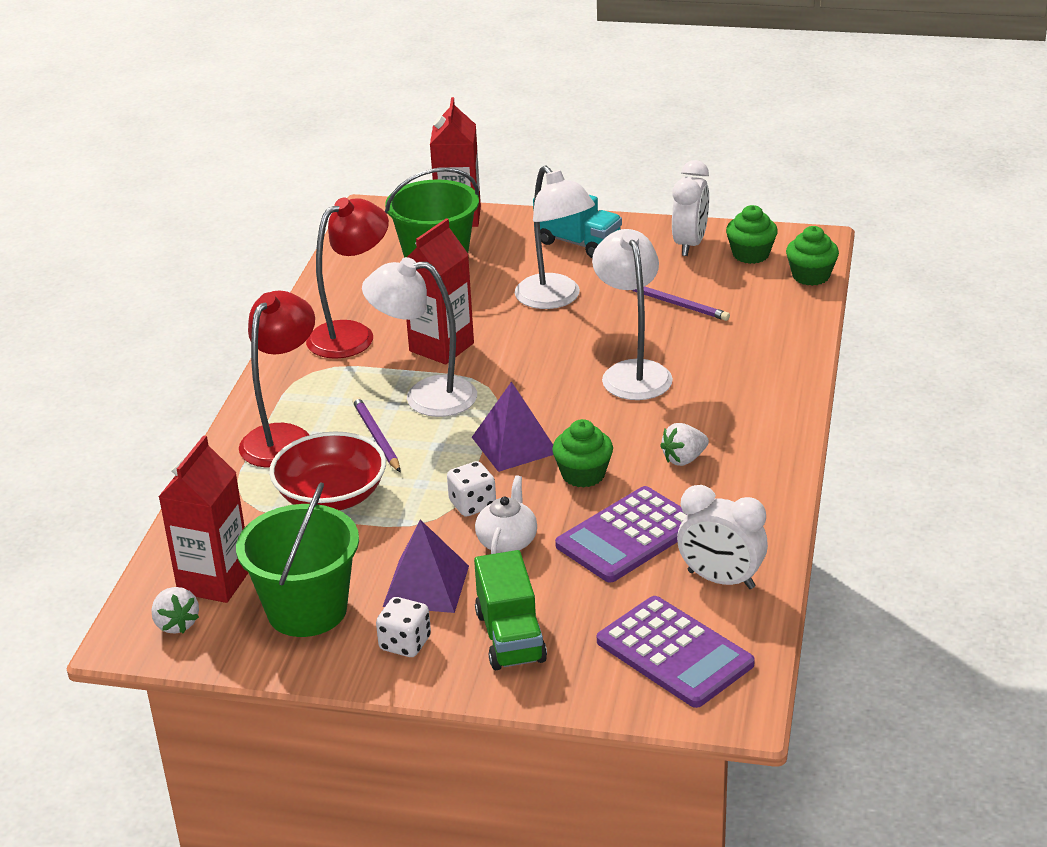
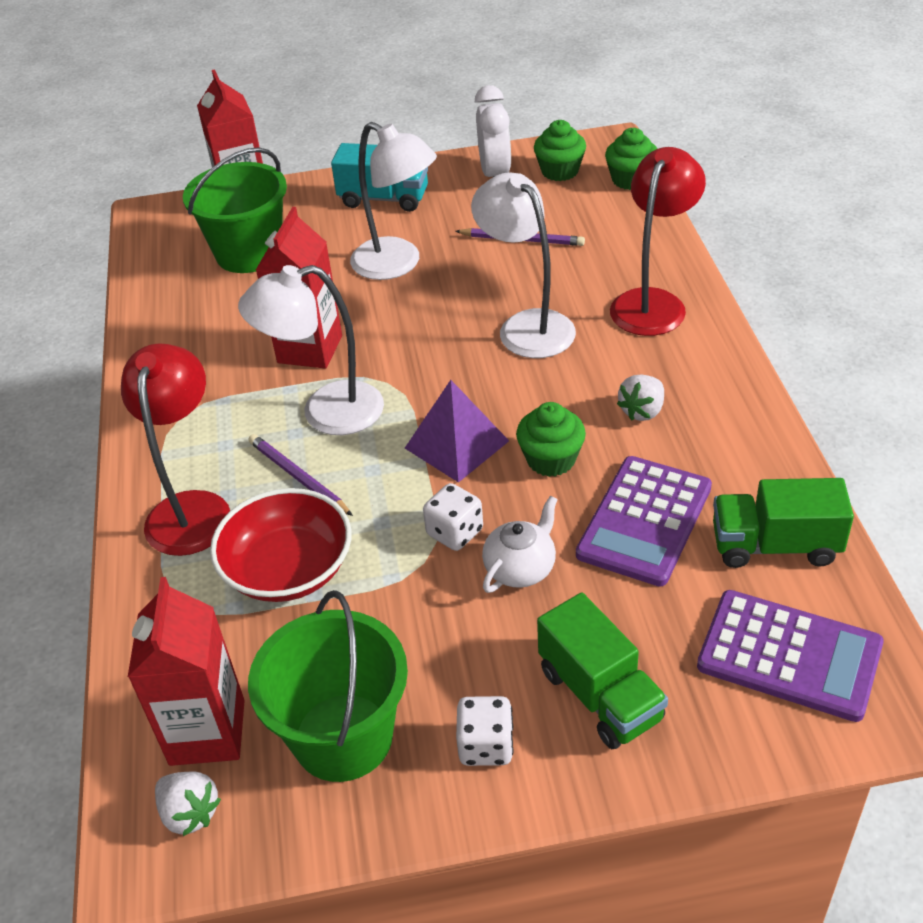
camera: 20 degrees left, 10 degrees up
red lamp [306,198,389,359] -> red lamp moved to [610,147,706,336]
purple pyramid [383,520,469,613] -> none
white teapot [475,476,537,554] -> white teapot turned 45 degrees clockwise [482,496,558,593]
white clock [677,485,768,589] -> green truck [713,478,854,568]

